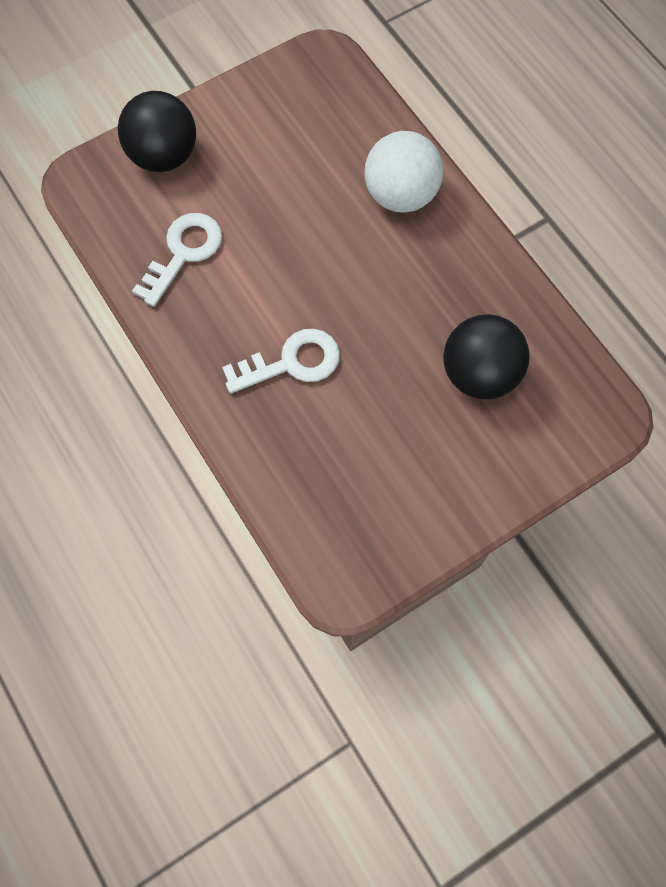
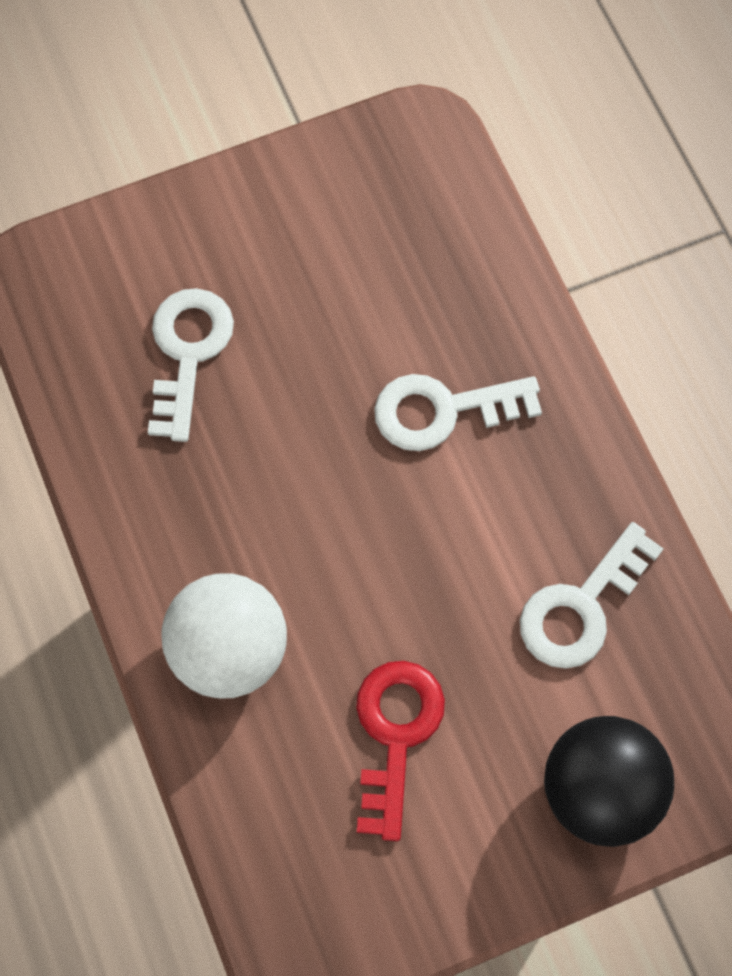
camera: 170 degrees left, 0 degrees up
black ball [443,314,530,399] -> white key [148,288,234,442]
none -> red key [356,661,445,841]

